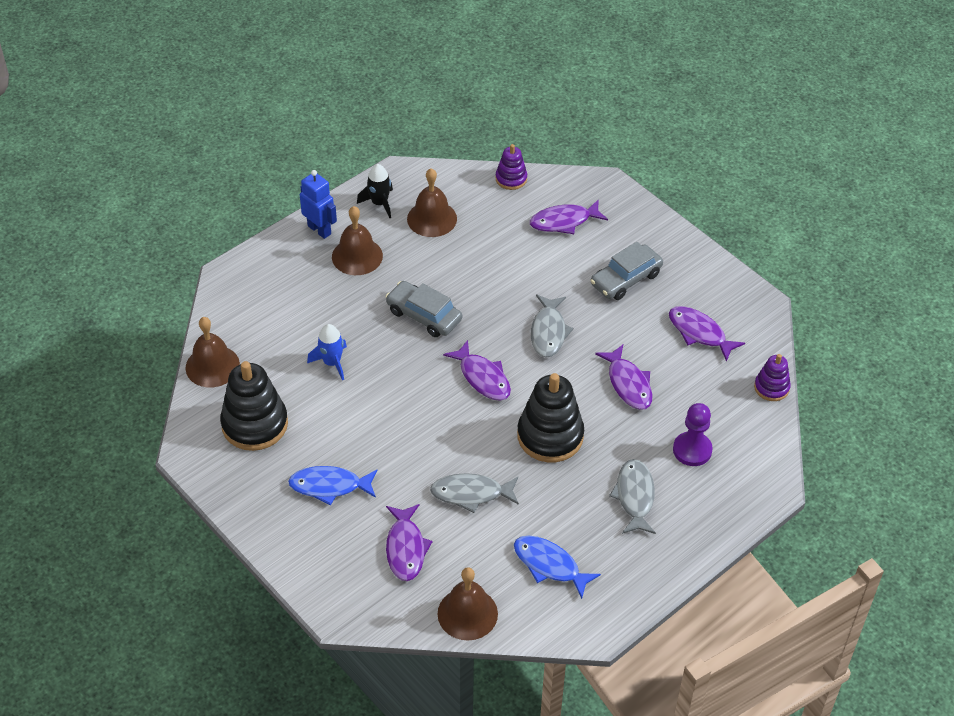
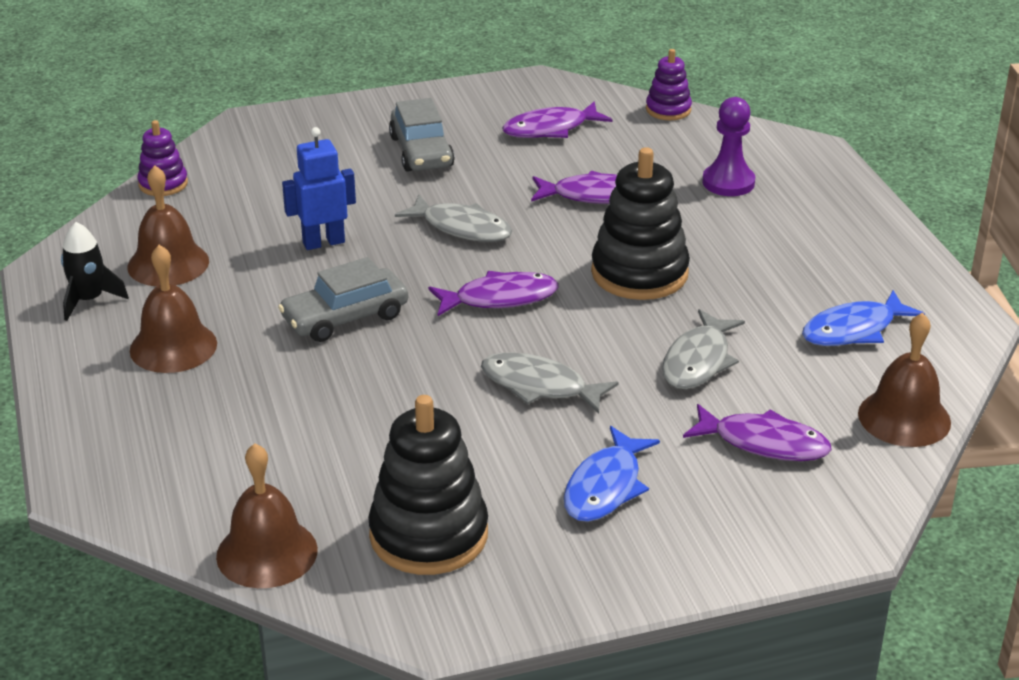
camera: 65 degrees left, 15 degrees down
blue robot [300,170,337,239] -> blue robot moved to [282,127,356,250]
blue rocket [307,324,347,380] -> none
purple fish [530,199,608,234] -> none
grey fish [609,459,656,534] -> grey fish moved to [481,352,619,414]

